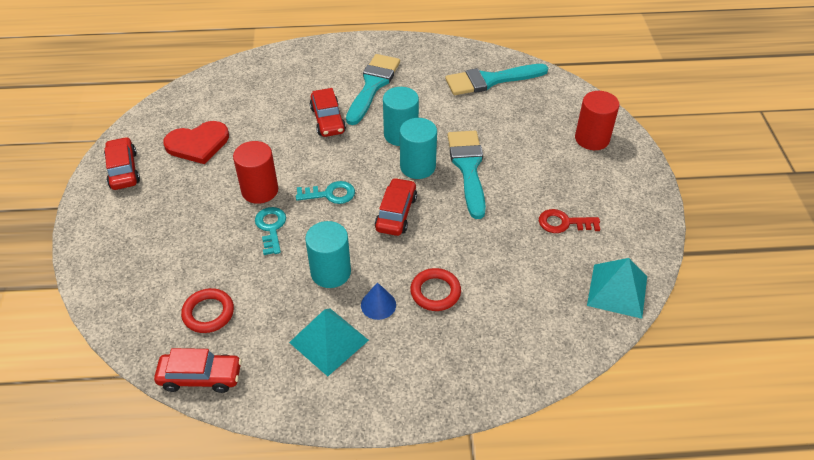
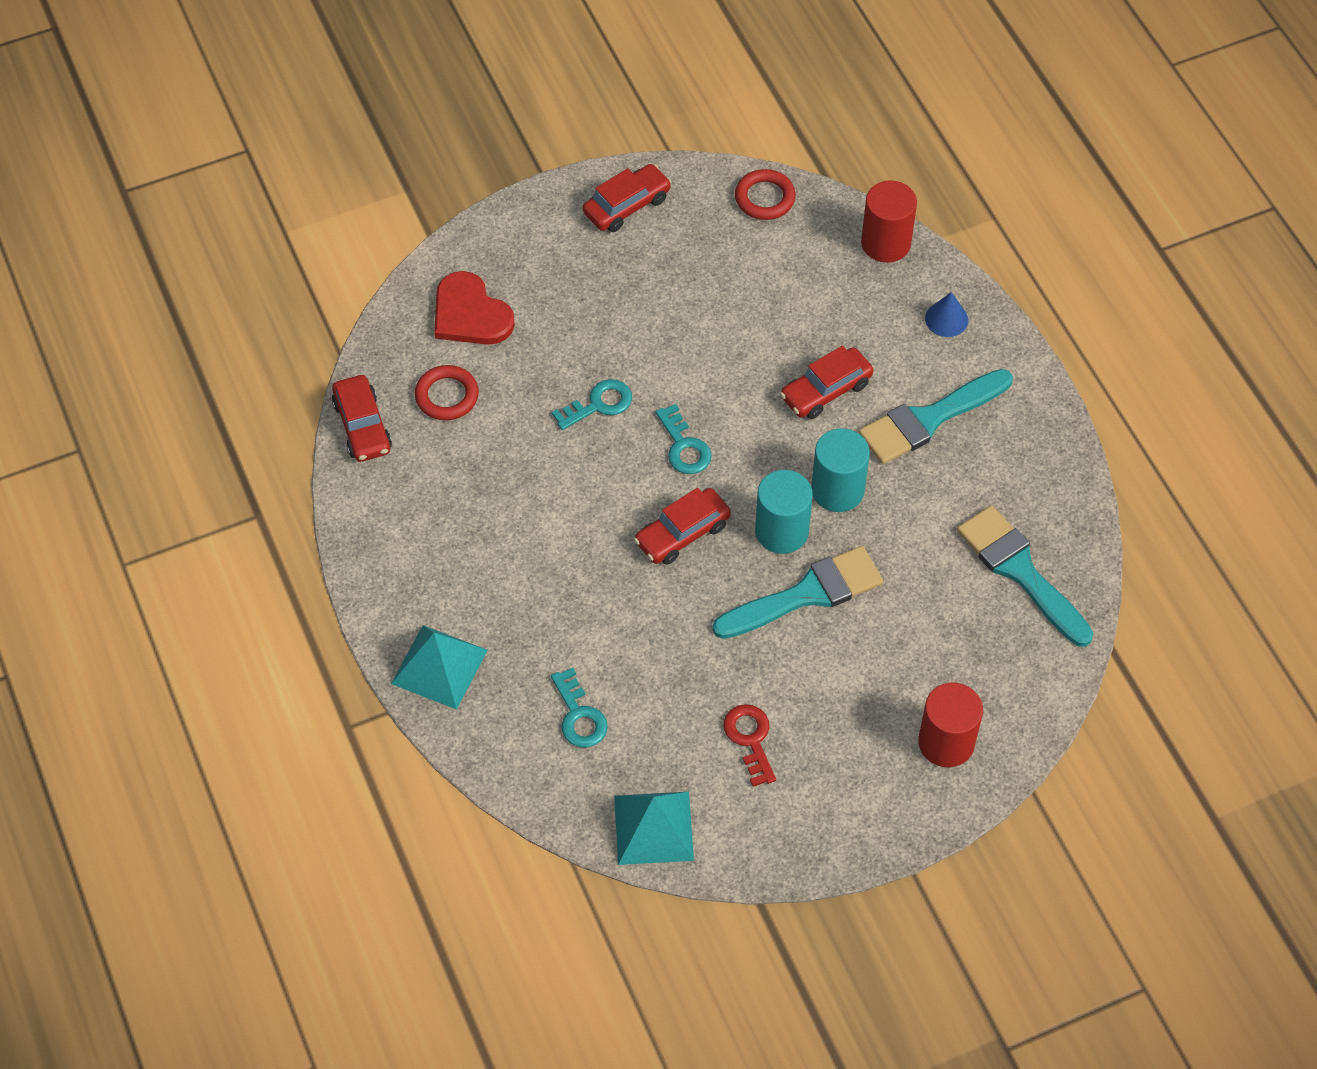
camera: 70 degrees right, 10 degrees up
red heart [163,121,229,164] -> red heart moved to [434,271,515,345]
red cylinder [233,141,278,204] -> red cylinder moved to [861,180,917,263]
turquoise pyramid [289,309,369,376] -> turquoise pyramid moved to [391,625,488,709]
turquoise cylinder [305,221,351,288] -> none
turquoise brush [346,54,400,125] -> turquoise brush turned 150 degrees clockwise [858,369,1013,464]
blue cone [361,282,396,320] -> blue cone moved to [925,292,968,337]
red car [375,178,417,236] -> red car turned 150 degrees clockwise [634,488,731,565]
red ring [410,268,461,311] -> red ring moved to [735,169,796,220]
none -> turquoise key [551,668,608,747]

